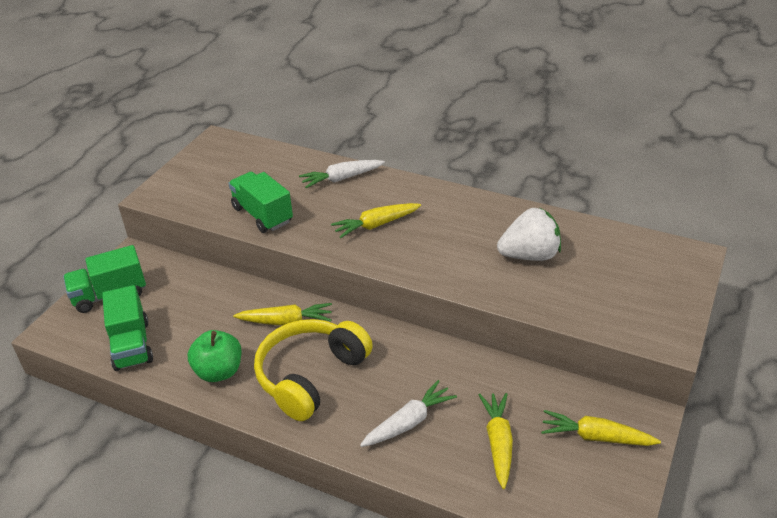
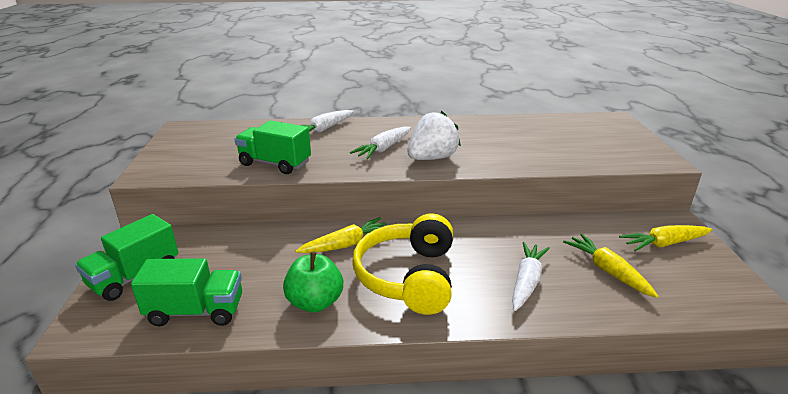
camera: 30 degrees left, 10 degrees down
green truck [102,285,153,371] -> green truck turned 45 degrees counterclockwise [131,258,242,326]
yellow carrot [331,203,421,238] -> white carrot [350,126,411,159]
white strawberry [497,207,561,261] -> white strawberry moved to [407,111,461,160]

